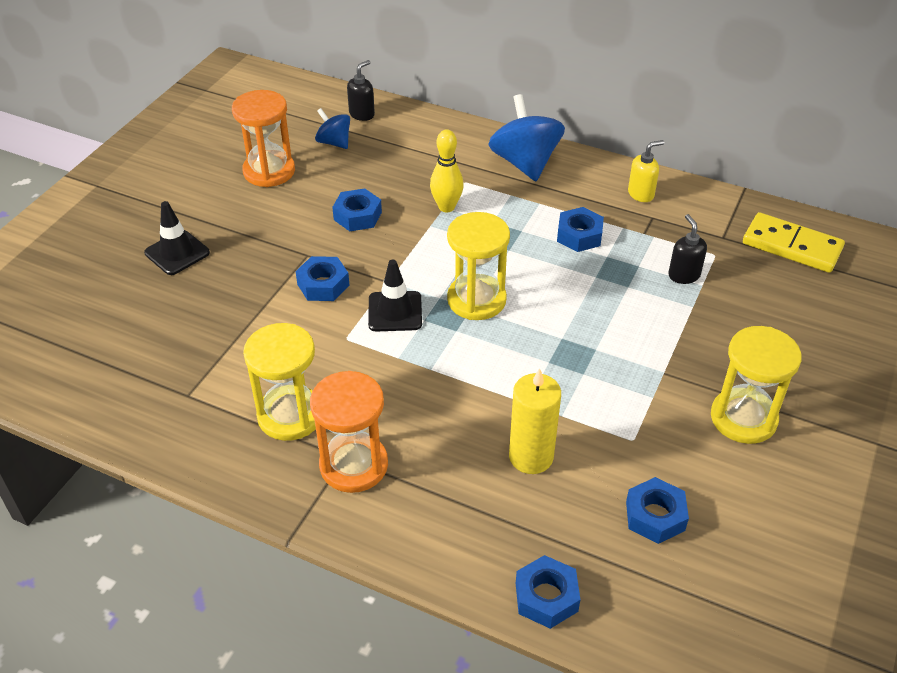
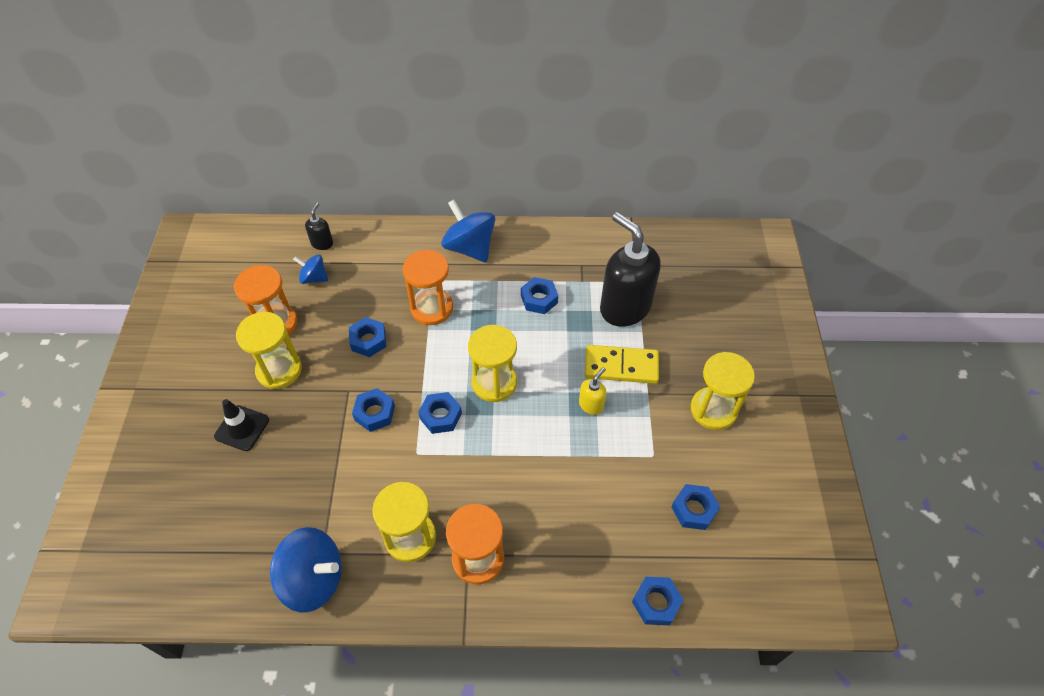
camera: 25 degrees left, 10 degrees up
black traffic cone [368,259,422,331] -> blue nut [418,392,462,434]
yellow bowling pin [430,129,464,212] -> orange hourglass [403,250,453,325]
yellow candle [509,368,561,474] -> none
yellow soap dispenser [628,140,664,202] -> yellow soap dispenser moved to [579,367,607,415]
black soap dispenser [668,214,707,284] -> black soap dispenser [600,212,661,327], size x2.31
yellow domino [743,212,845,273] -> yellow domino moved to [585,345,659,384]
none -> yellow hourglass [236,312,302,389]
none -> blue spinning top [270,527,342,612]

